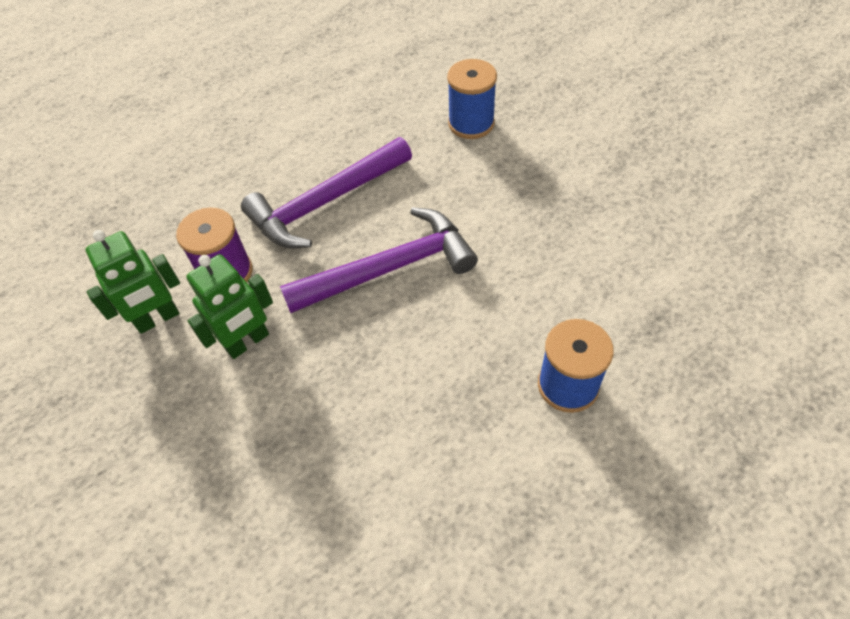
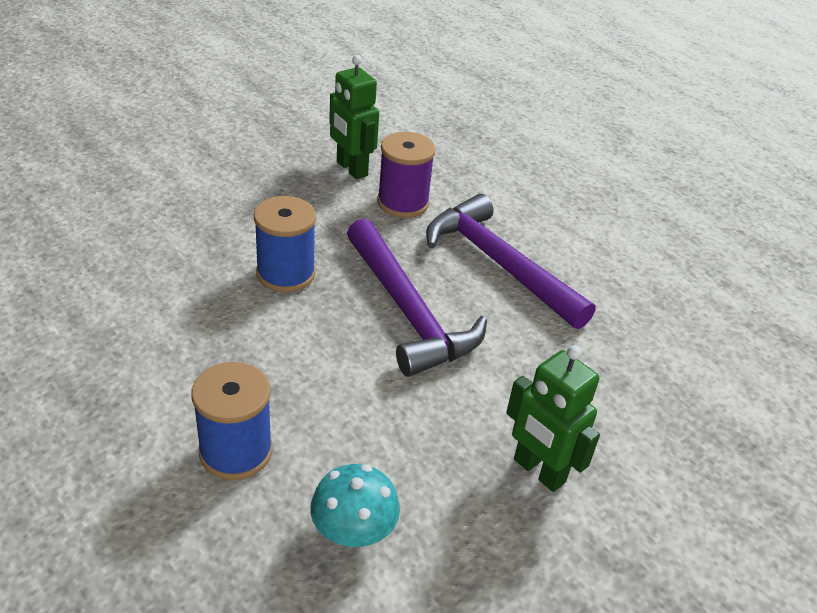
camera: 80 degrees right, 15 degrees down
green robot [186,254,273,359] -> green robot moved to [506,346,600,492]
blue spool [447,59,497,139] -> blue spool moved to [254,196,316,292]
none -> turquoise mushroom [310,464,400,547]

